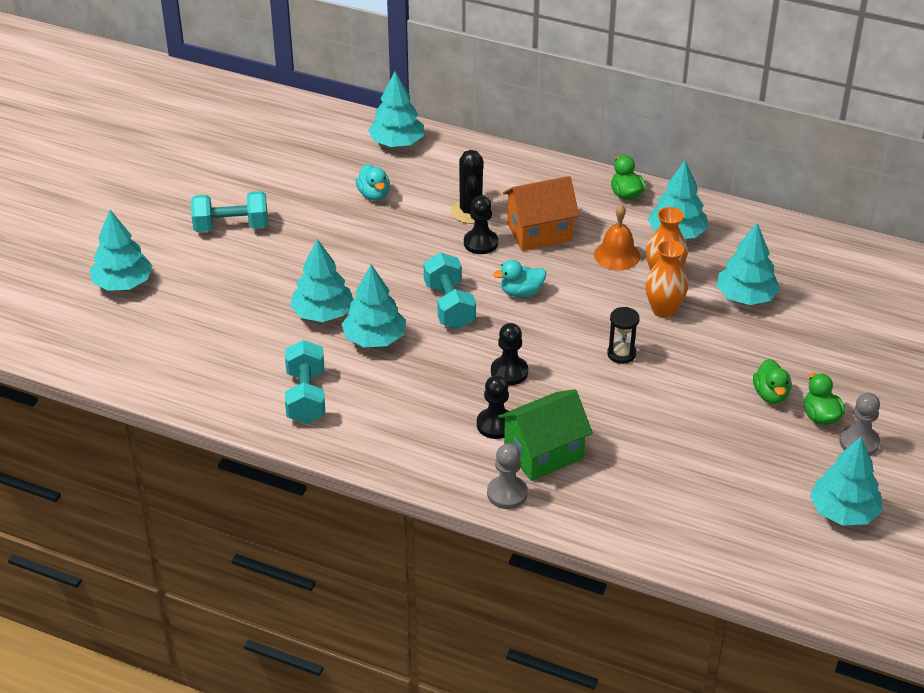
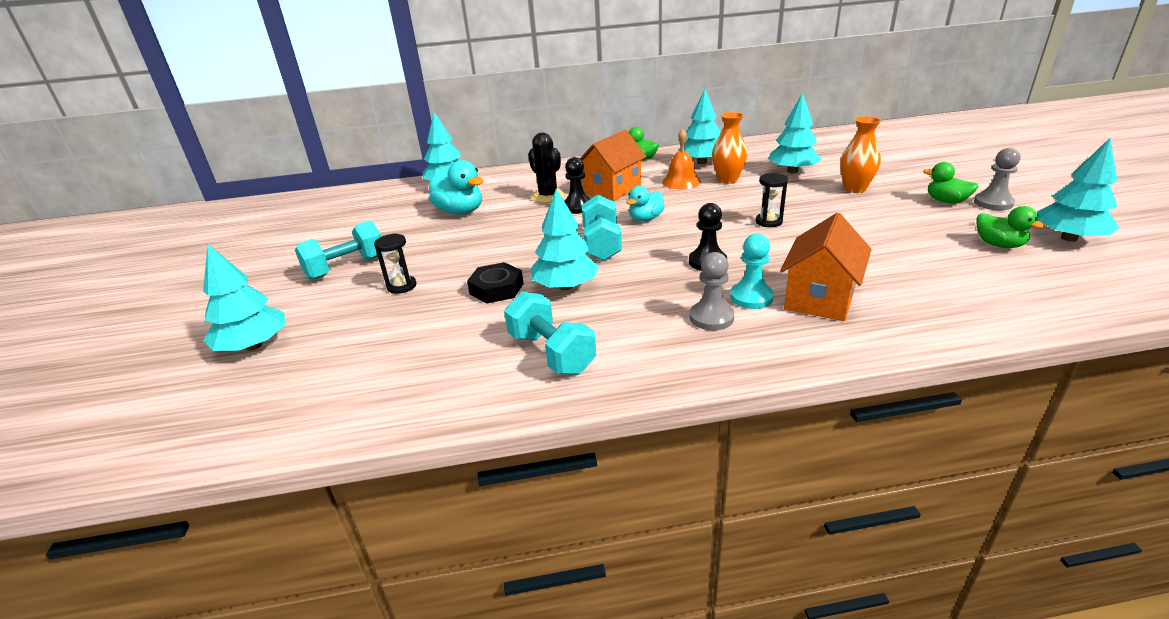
camera: 30 degrees left, 10 degrees down
turquoise tree [290,239,353,322] -> black nut [467,262,524,303]
turquoise duck [356,164,390,201] -> turquoise duck [429,160,483,215], size x1.56
turquoise dumbbell [424,253,476,329] -> turquoise dumbbell turned 45 degrees clockwise [582,195,622,261]
black pawn [477,375,509,439] -> turquoise pawn [730,233,774,309]
grey pawn [487,443,528,509] -> grey pawn moved to [690,252,734,330]
green house [498,389,593,481] -> orange house [780,213,872,321]
orange vase [645,240,688,318] -> orange vase moved to [840,116,881,193]
green duck [753,359,792,404] -> green duck moved to [977,206,1046,248]
none -> black hourglass [374,233,416,294]

